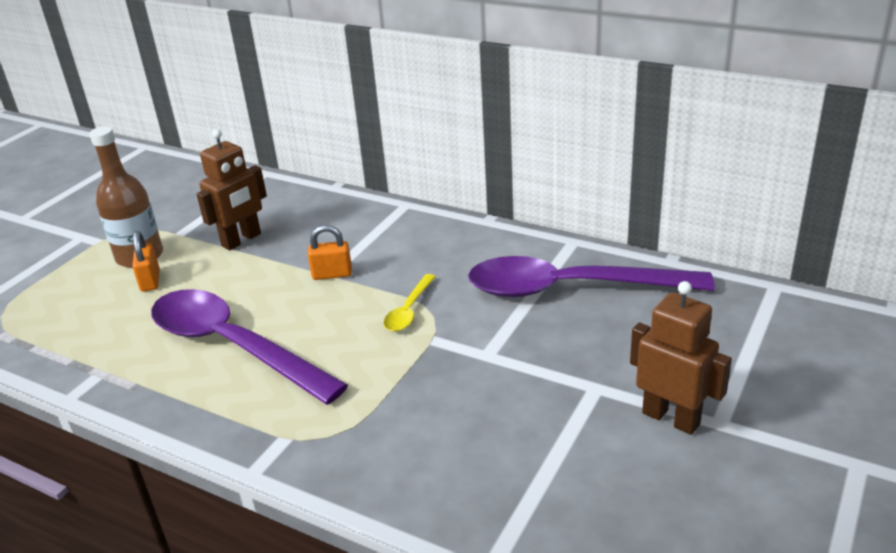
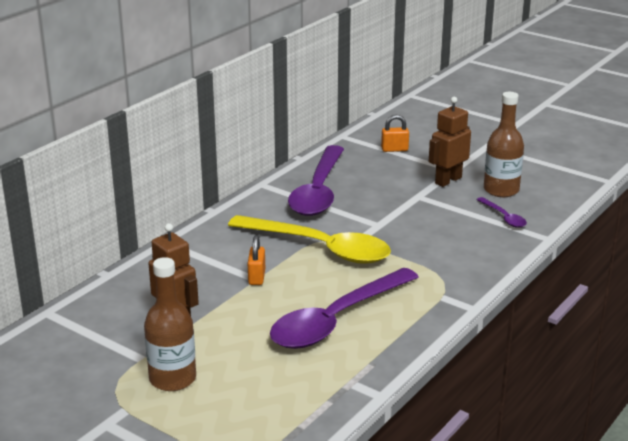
camera: 85 degrees left, 5 degrees down
orange padlock [132,231,160,292] -> orange padlock moved to [381,115,409,152]
yellow spoon [384,274,436,332] -> yellow spoon [228,215,391,264], size x2.35
none -> purple spoon [477,197,527,228]
none -> brown bottle [484,92,524,197]

